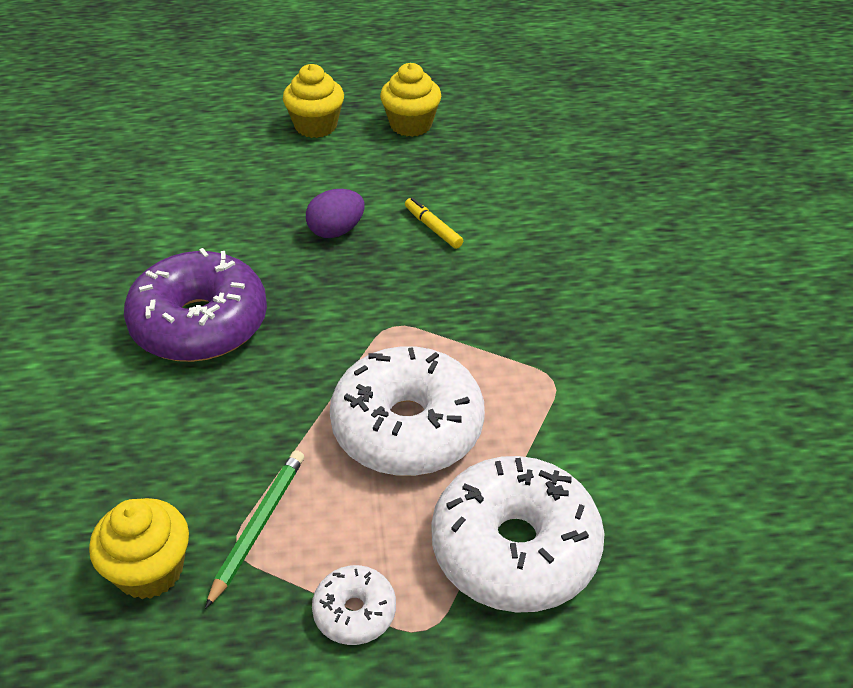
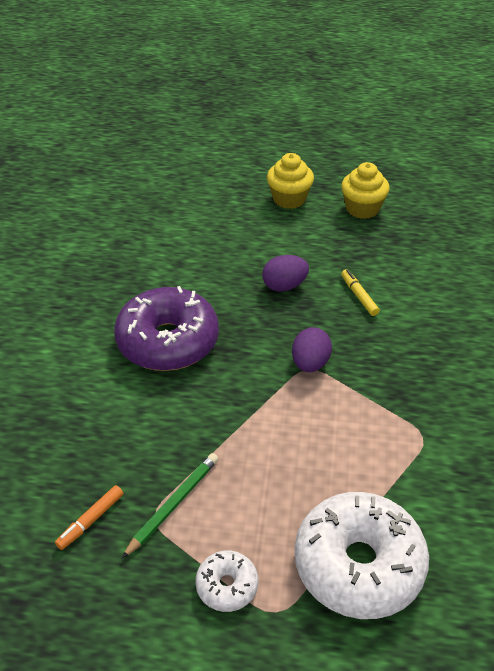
camera: 15 degrees right, 0 degrees up
yellow cupcake [89,498,189,599] -> orange marker [55,485,123,550]
white donut [330,346,485,476] -> none
none -> purple egg [292,327,332,372]

